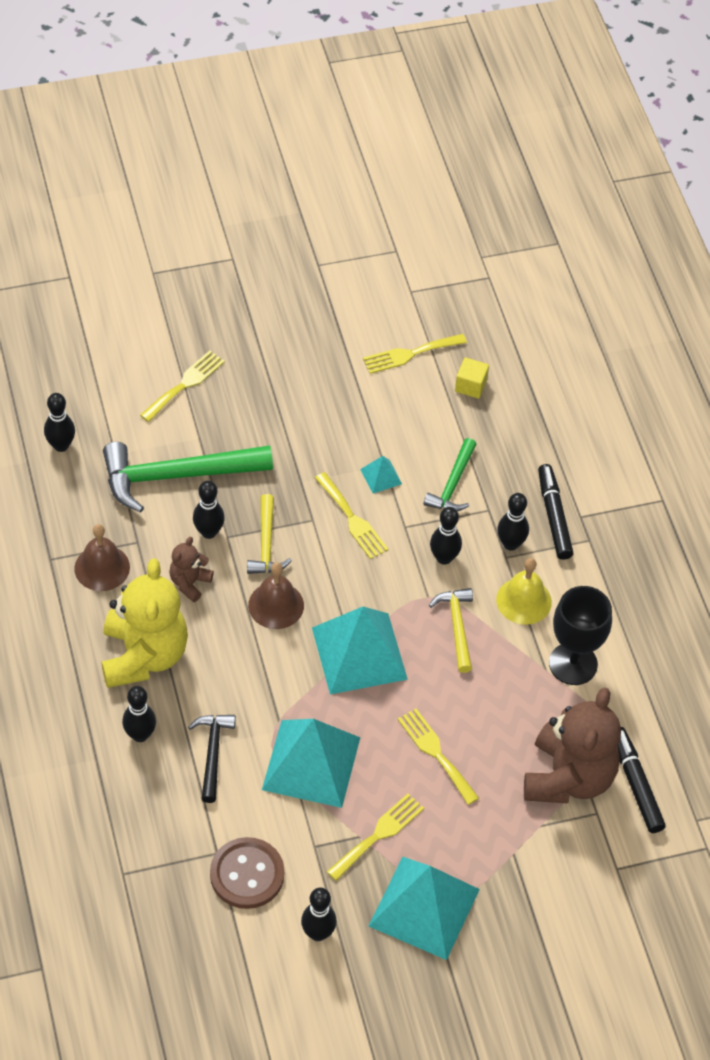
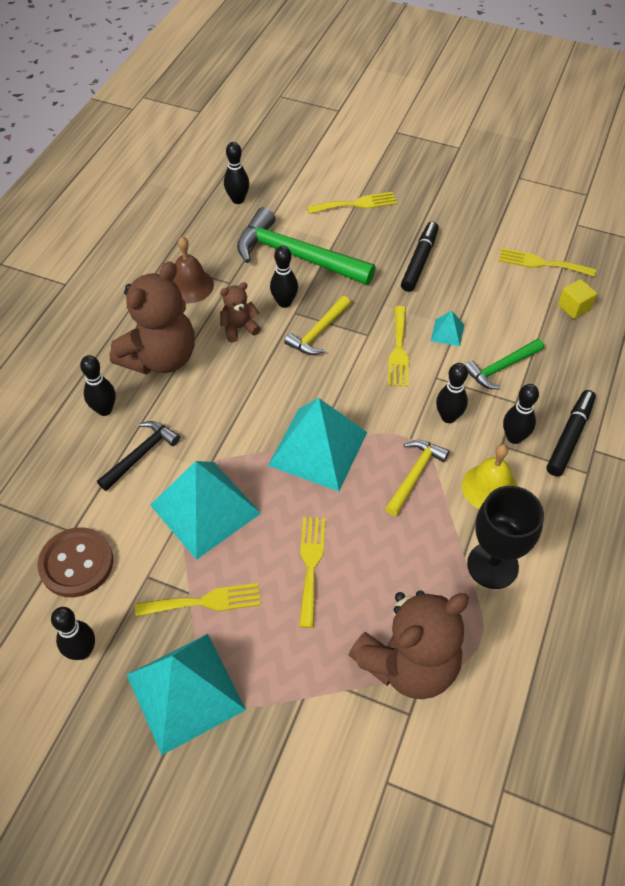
camera: 40 degrees right, 0 degrees up
yellow teddy bear [101,559,188,688] -> brown teddy bear [110,262,195,374]
brown bell [248,562,304,629] -> none
black marker [618,727,666,833] -> black marker moved to [401,222,439,292]

